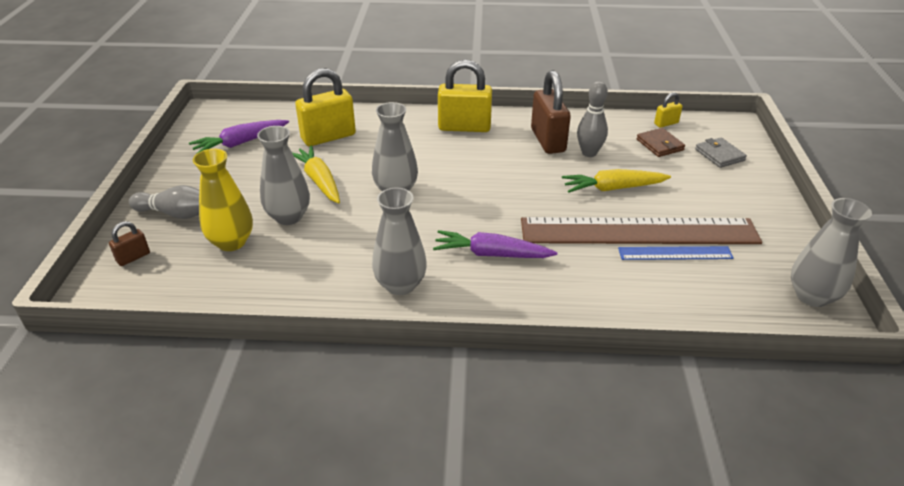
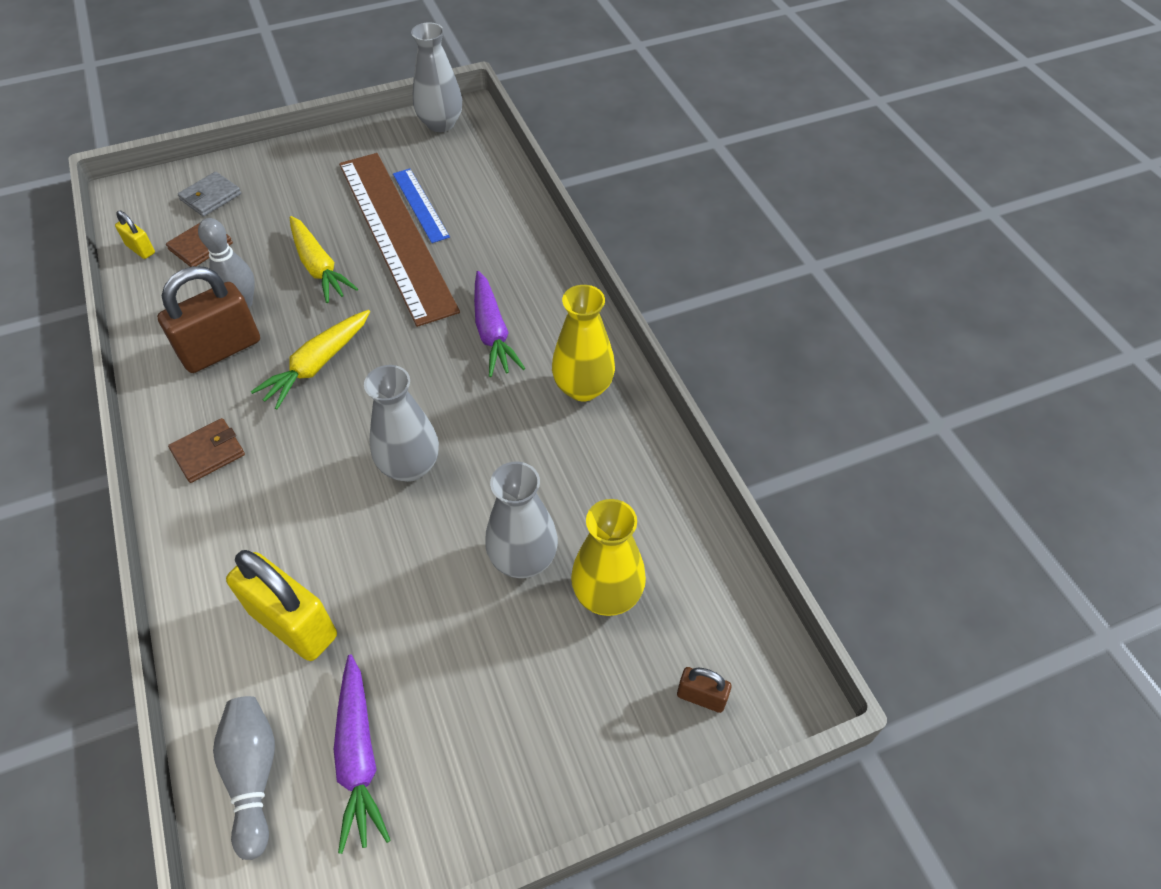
camera: 115 degrees left, 15 degrees up
grey bowling pin [129,185,200,219] -> grey bowling pin moved to [213,696,275,860]
purple carrot [189,120,289,154] -> purple carrot turned 45 degrees clockwise [334,655,391,854]
yellow carrot [292,145,340,203] -> yellow carrot moved to [250,310,370,410]
grey vase [372,188,427,295] -> yellow vase [552,285,615,401]
yellow padlock [438,60,492,132] -> brown wallet [168,418,245,483]

